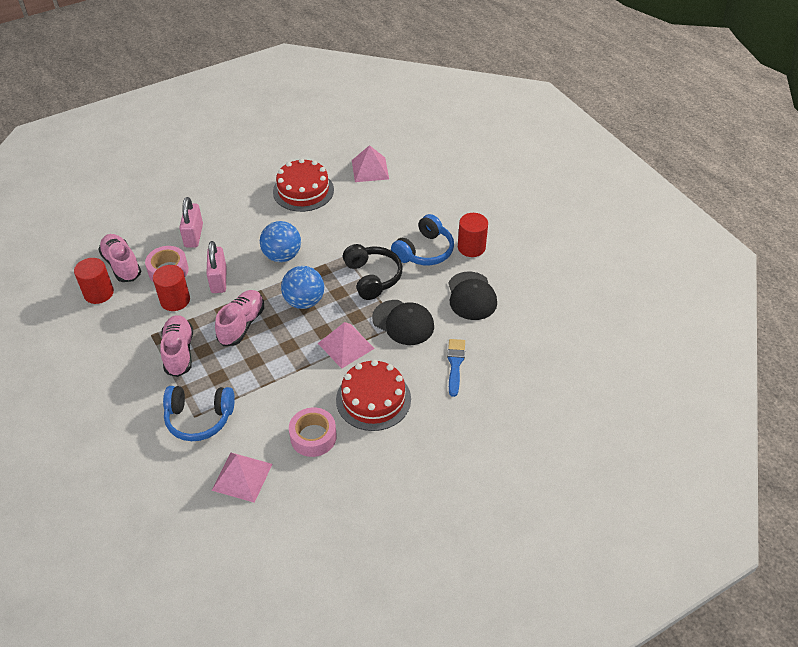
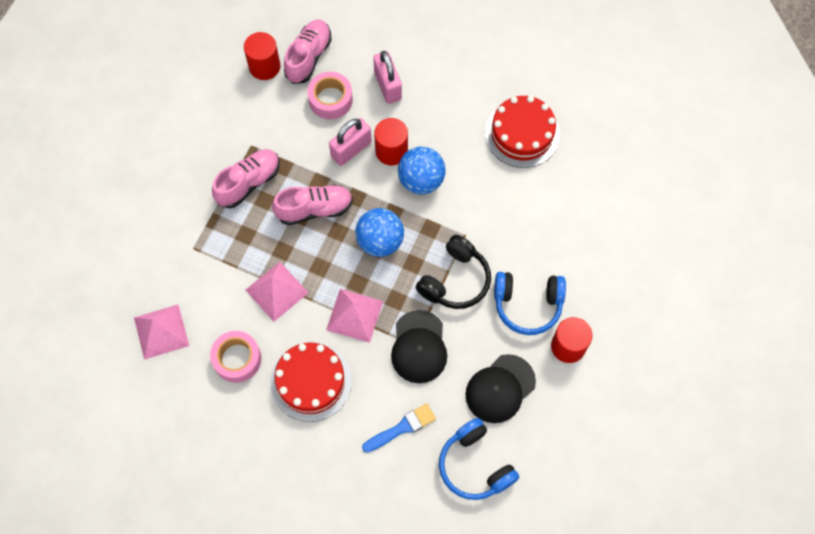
camera: 55 degrees right, 20 degrees up
red cylinder [153,265,190,311] -> red cylinder moved to [374,118,408,165]
blue headphones [163,386,235,441] -> blue headphones moved to [439,418,519,500]
pink padlock [179,197,203,248] -> pink padlock turned 75 degrees counterclockwise [373,51,402,104]
pink pyramid [352,145,389,182] -> pink pyramid moved to [245,262,309,322]

